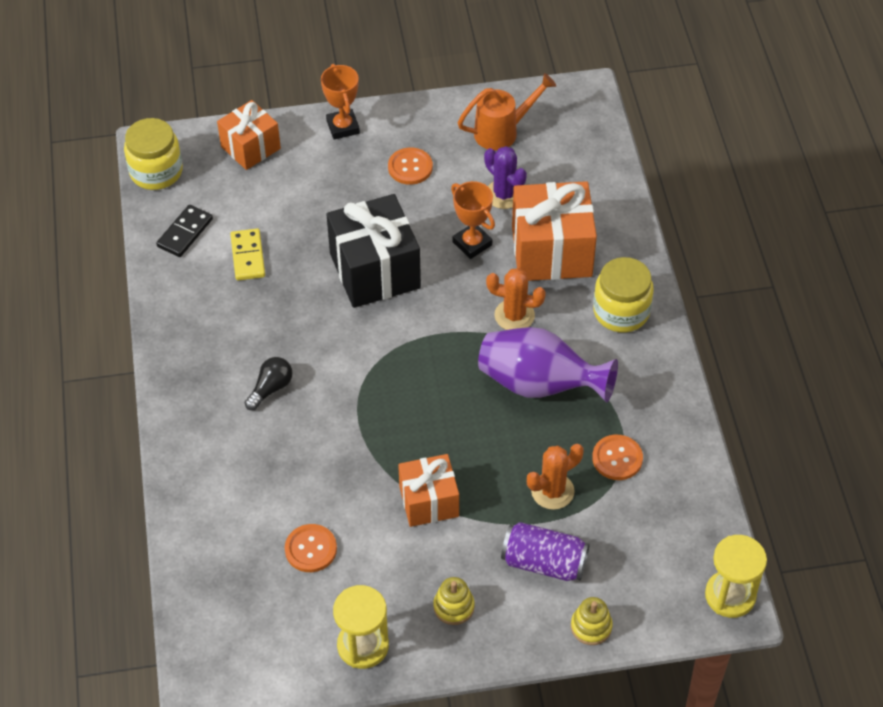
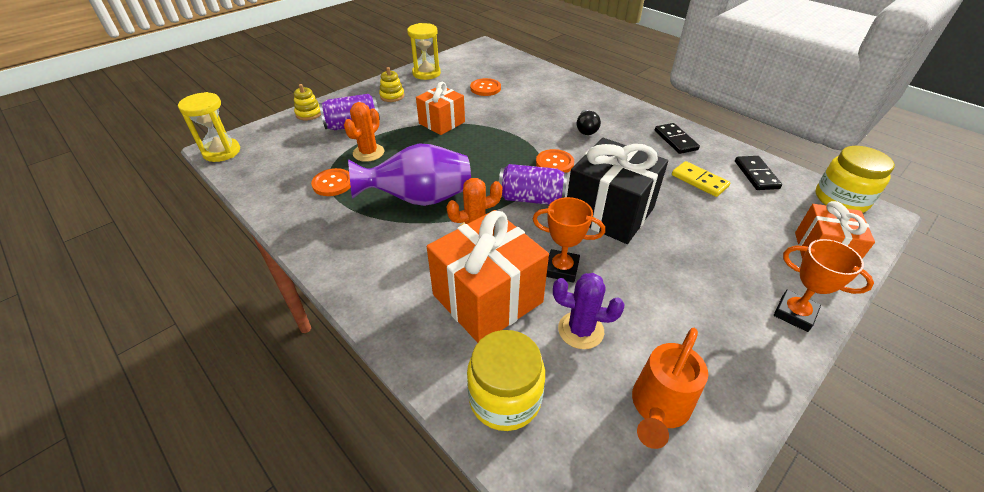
camera: 145 degrees right, 10 degrees down
orange button [388,148,433,185] -> orange button moved to [536,149,574,173]
yellow jar [593,257,654,332] -> yellow jar moved to [467,330,545,431]
none -> purple can [499,164,567,205]
none -> black domino [655,123,700,154]

